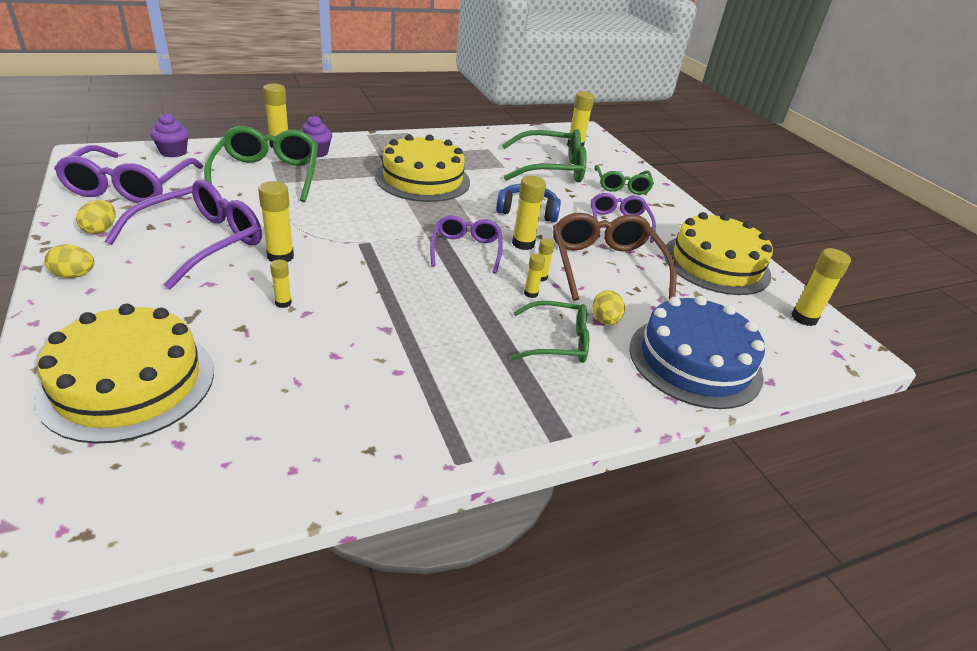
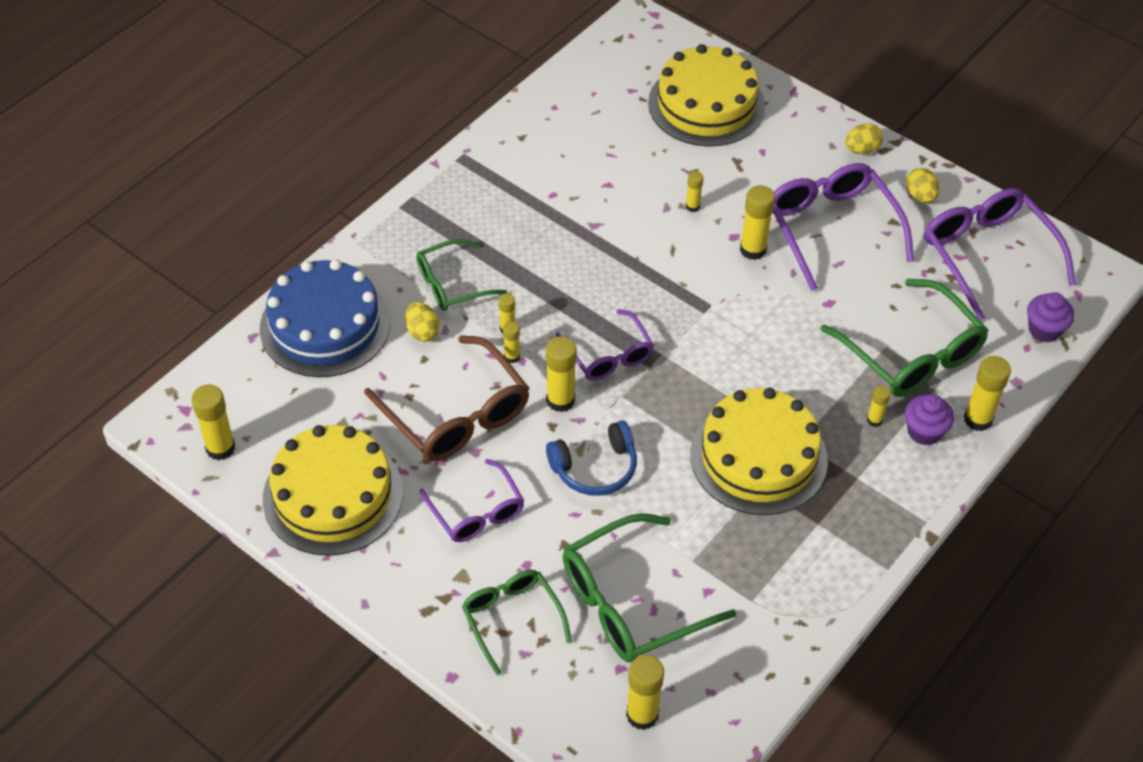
camera: 155 degrees right, 15 degrees up
purple glasses [105,179,262,289] -> purple glasses turned 150 degrees clockwise [772,163,914,291]
none -> yellow glue stick [867,385,891,427]

